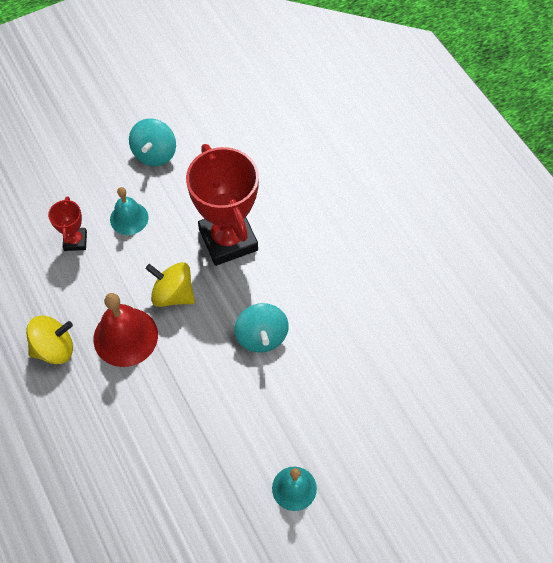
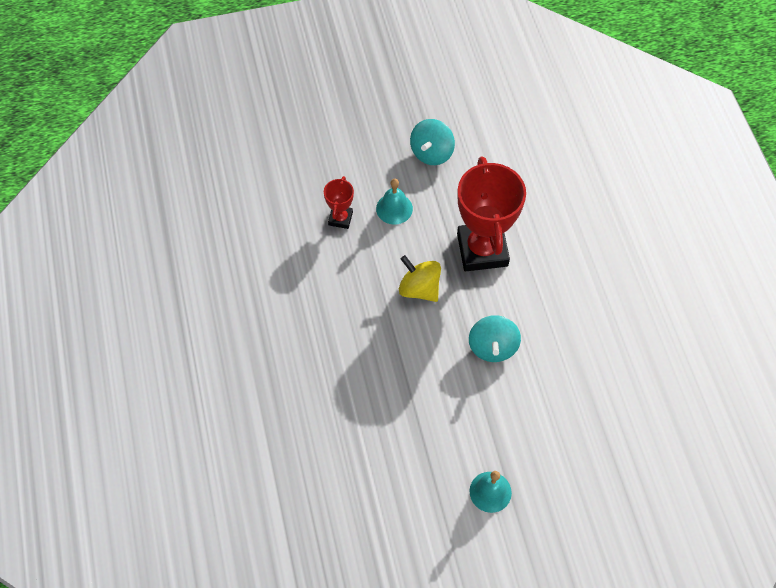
camera: 15 degrees right, 0 degrees up
yellow spinning top [26,316,73,364] -> none
red bell [94,293,158,367] -> none

